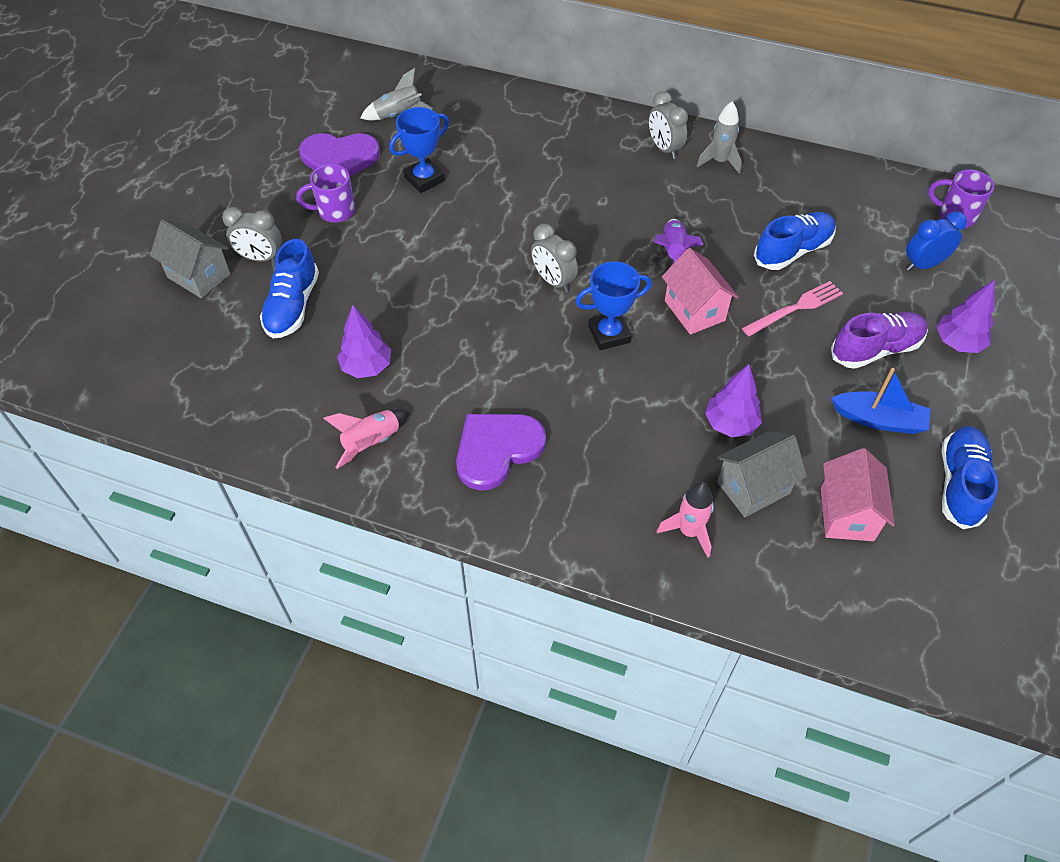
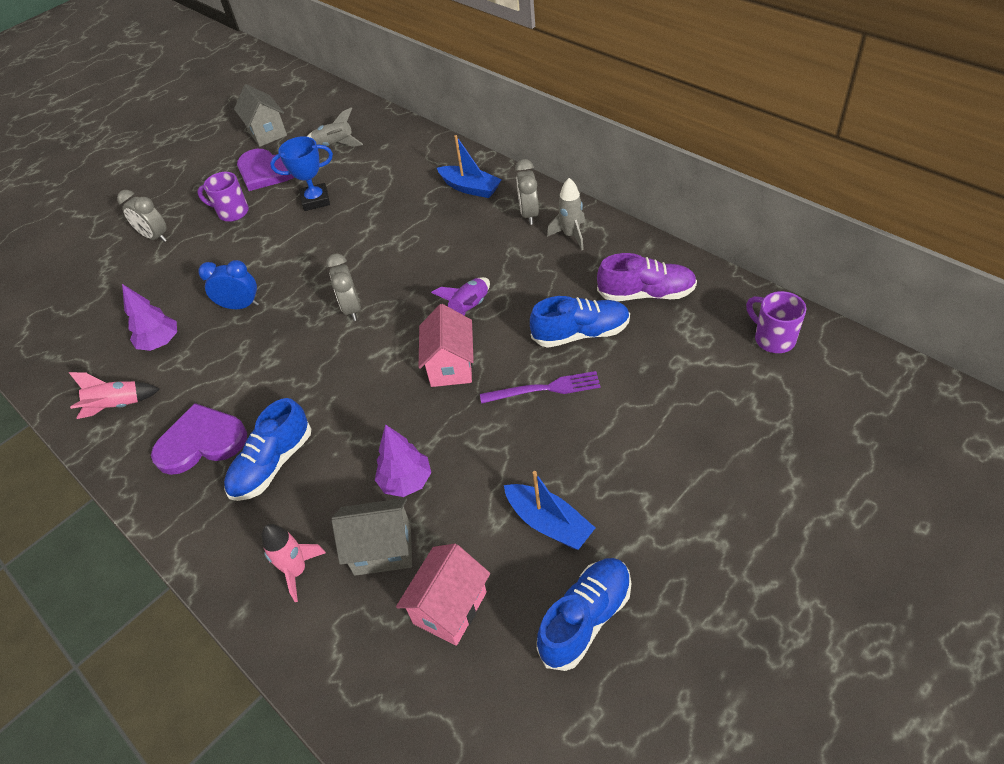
camera: 30 degrees right, 5 degrees down
grey house [150,219,230,298] -> grey house moved to [234,84,287,147]
blue shoe [260,239,319,339] -> blue shoe moved to [224,398,311,501]
blue trophy [575,261,652,350] -> none
pink fork [742,281,843,336] -> purple fork [480,371,601,404]
purple shoe [831,312,928,369] -> purple shoe moved to [597,253,697,301]
blue clock [906,211,967,271] -> blue clock moved to [198,260,259,309]
purple tree [937,280,995,353] -> none
none -> blue boat [437,135,502,198]

